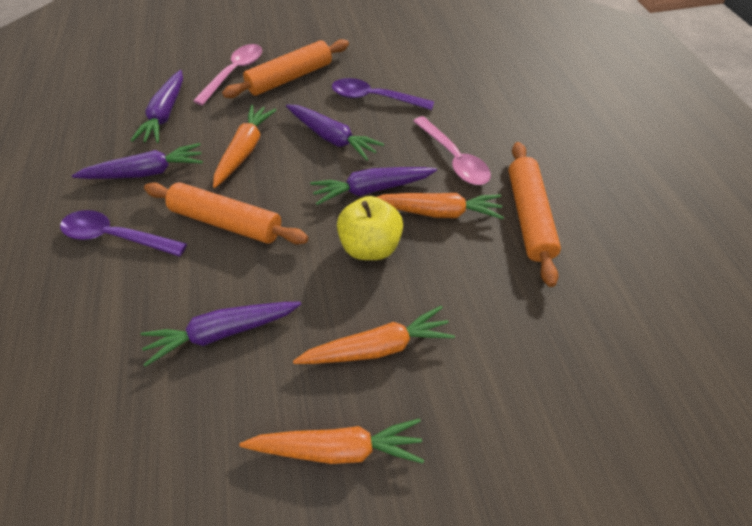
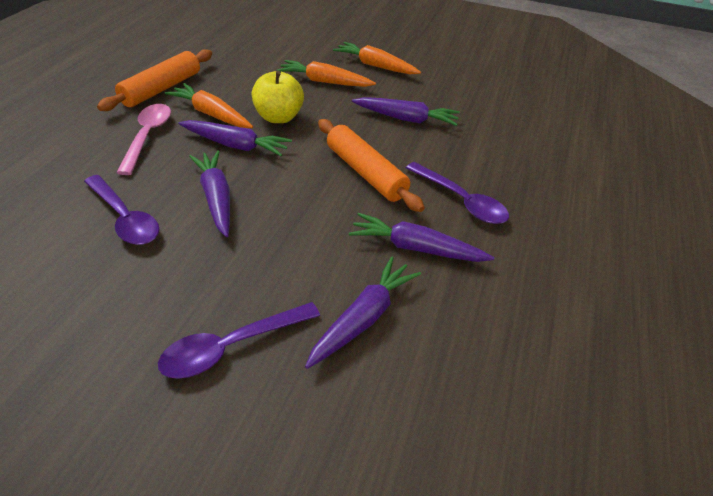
camera: 150 degrees left, 10 degrees down
pink spoon [193,44,262,106] -> purple spoon [158,302,320,379]
orange carrot [213,105,276,188] -> none
orange rolling pin [222,39,349,98] -> none

